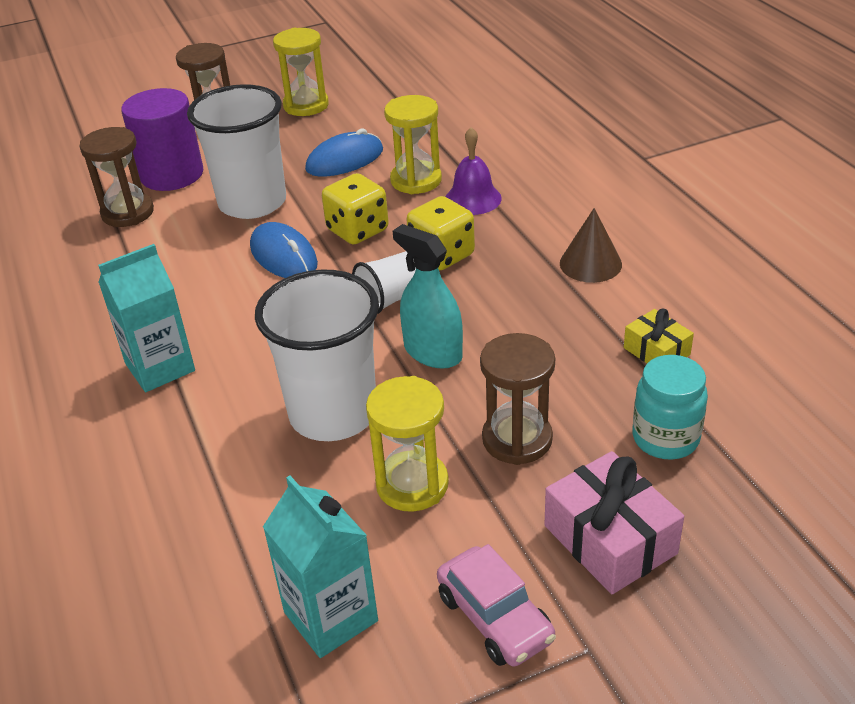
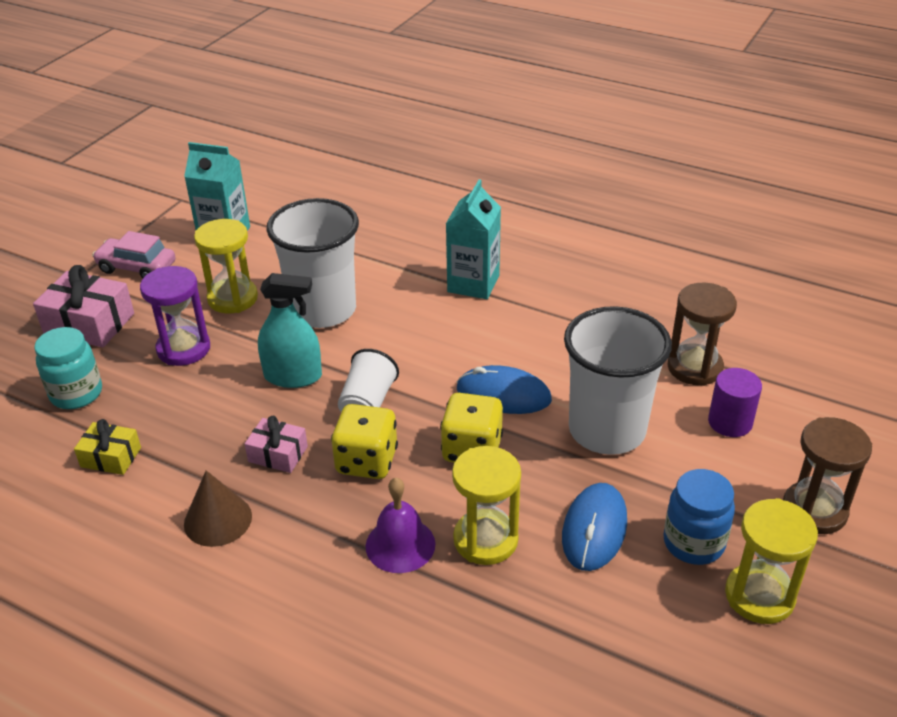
camera: 140 degrees right, 0 degrees up
purple cylinder [121,88,203,191] -> purple cylinder [708,368,762,437], size x0.59
brown hourglass [480,333,555,465] -> purple hourglass [140,266,210,366]
none -> pink gift [245,416,308,473]
none -> blue jar [663,469,735,565]

